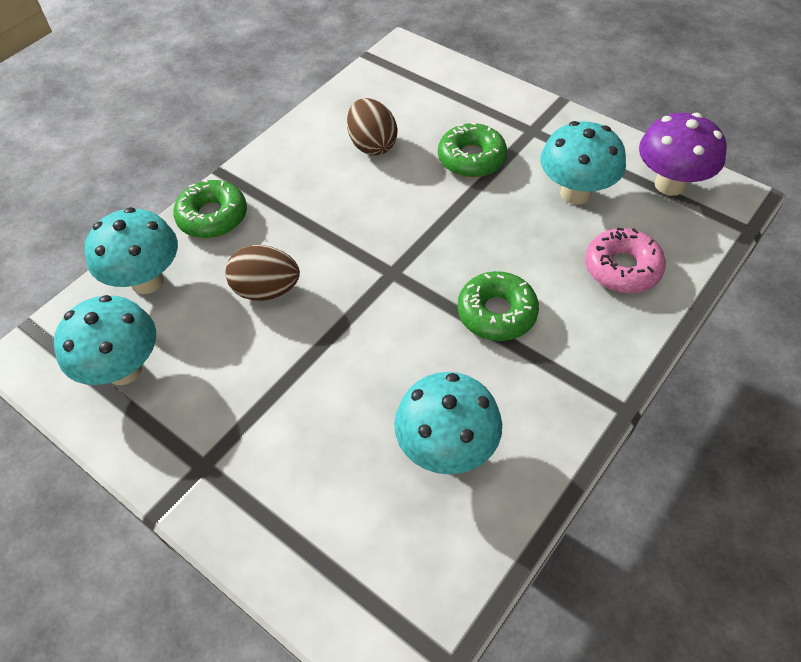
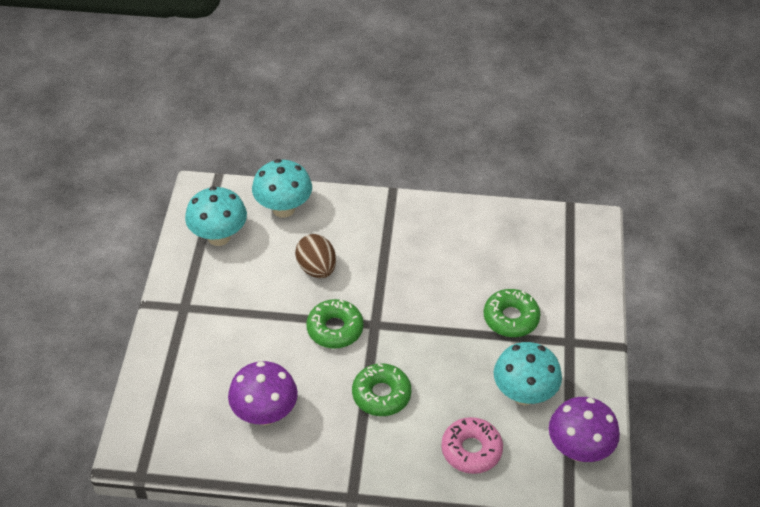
camera: 55 degrees right, 5 degrees down
green donut [173,180,247,238] -> green donut moved to [306,299,364,349]
brown egg [347,98,397,155] -> none
turquoise mushroom [394,372,502,474] -> purple mushroom [228,361,298,426]

